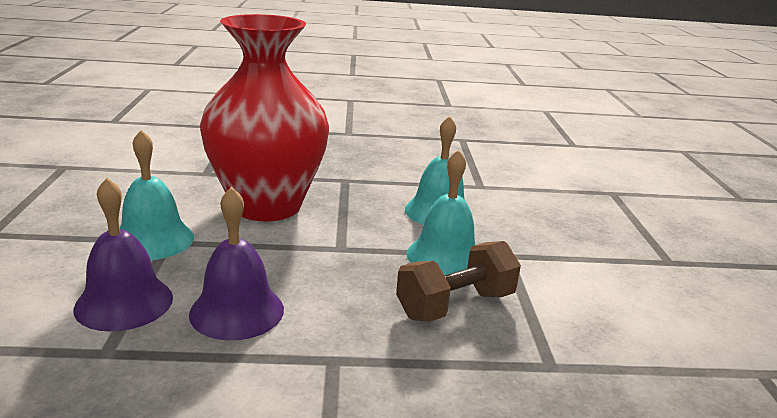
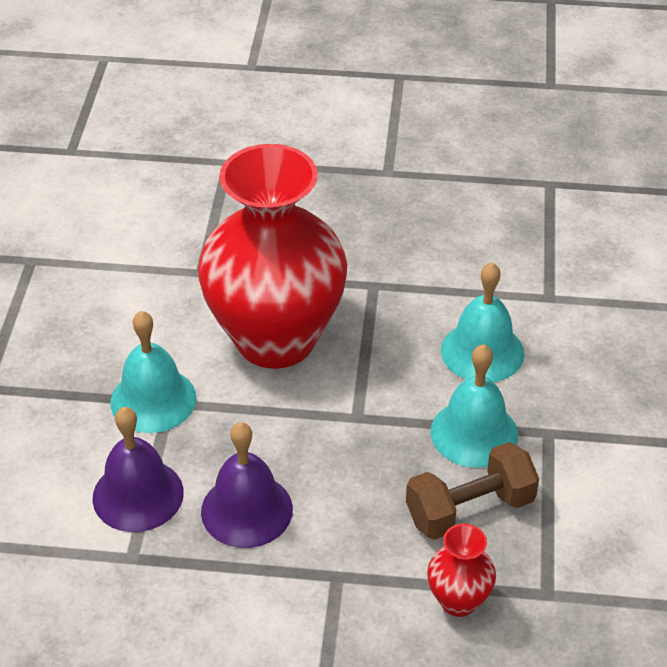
camera: 10 degrees right, 20 degrees up
none -> red vase [427,524,496,617]

